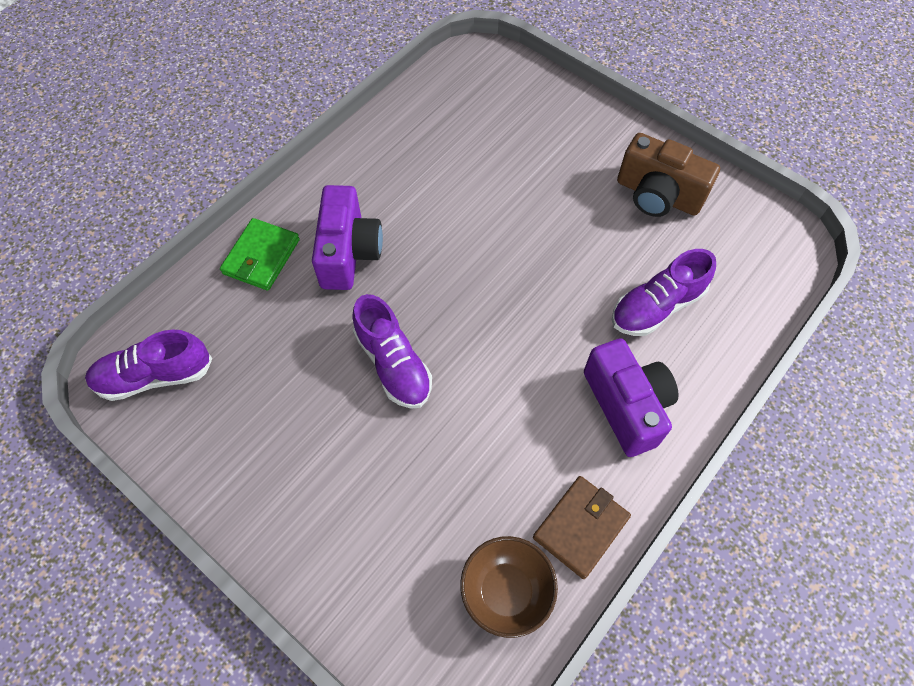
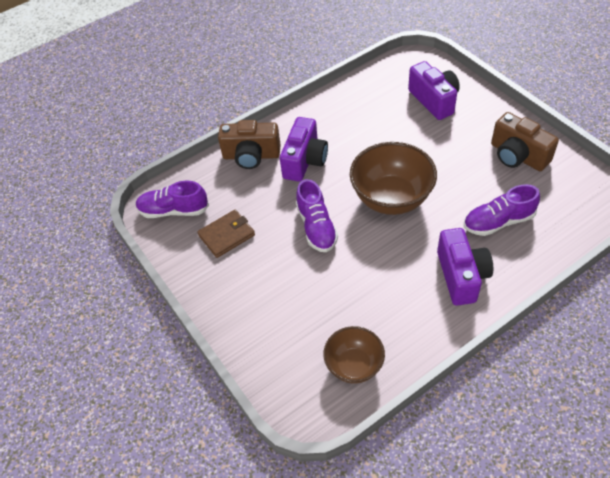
camera: 20 degrees right, 10 degrees down
green wallet [220,218,300,291] -> brown camera [218,120,281,169]
brown wallet [533,476,631,579] -> brown wallet moved to [197,210,255,258]
none -> brown bowl [350,142,437,215]
none -> purple camera [408,61,460,120]

